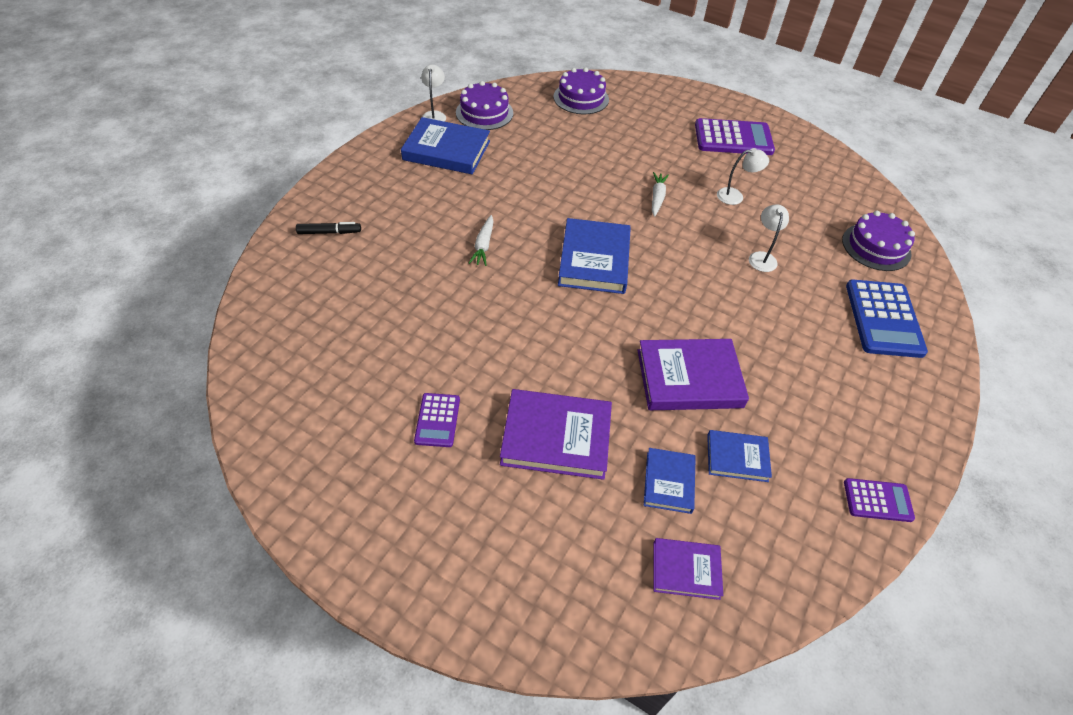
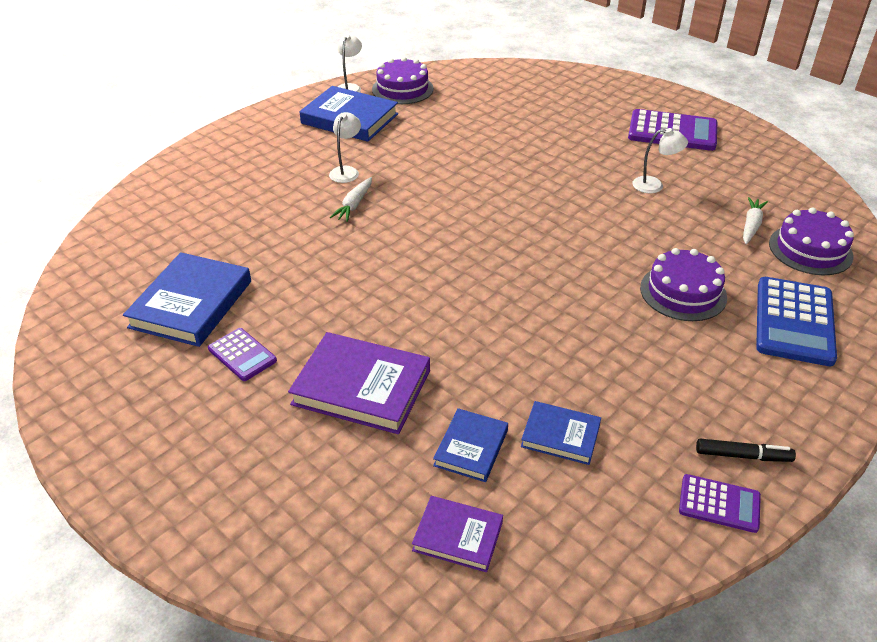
camera: 15 degrees right, 10 degrees down
black marker [296,222,361,234] -> black marker moved to [696,439,796,462]
purple calculator [414,393,460,447] -> purple calculator turned 60 degrees counterclockwise [208,328,277,381]
purple cake [553,67,609,114] -> purple cake moved to [640,248,727,321]
blue book [558,218,631,294] -> blue book moved to [123,252,251,347]
purple book [637,339,749,410] -> none
white carrot [652,172,669,217] -> white carrot moved to [743,197,768,244]
white lamp [749,204,789,272] -> white lamp moved to [329,112,361,183]

